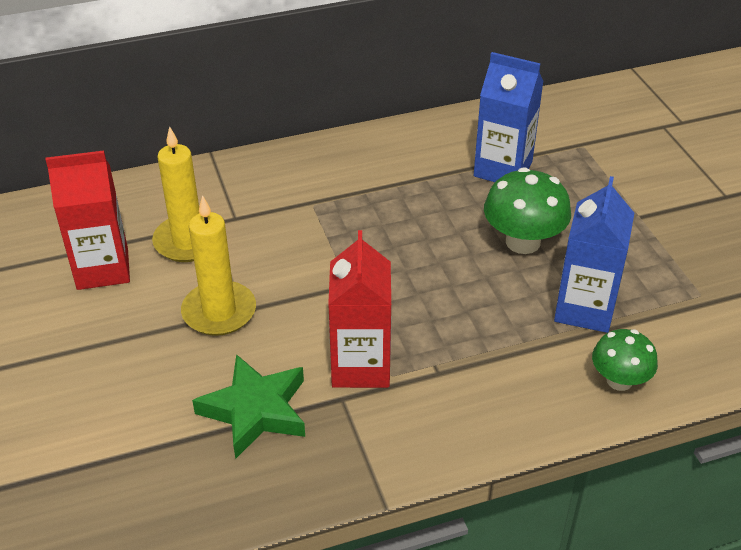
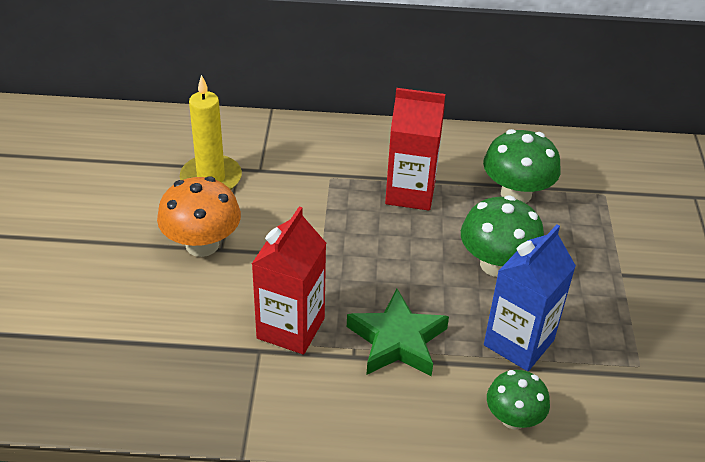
camera: 20 degrees right, 0 degrees up
red carton [46,151,130,290] -> red carton moved to [385,88,445,211]
yellow candle [181,195,256,336] -> orange mushroom [157,176,241,257]
green star [192,354,305,459] -> green star moved to [347,289,449,376]
blue carton [474,52,544,182] -> green mushroom [483,129,561,203]

